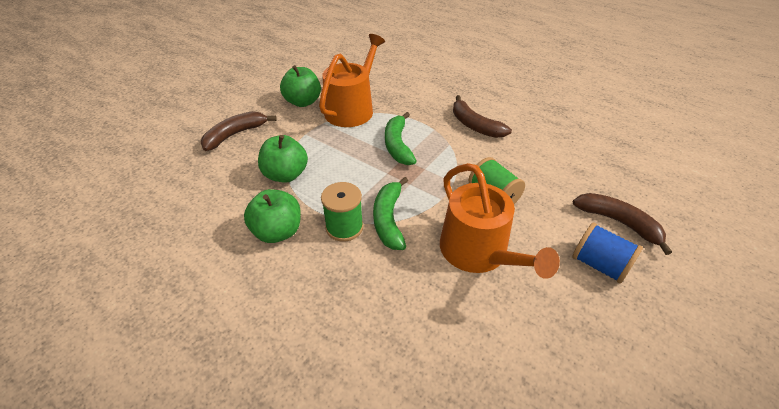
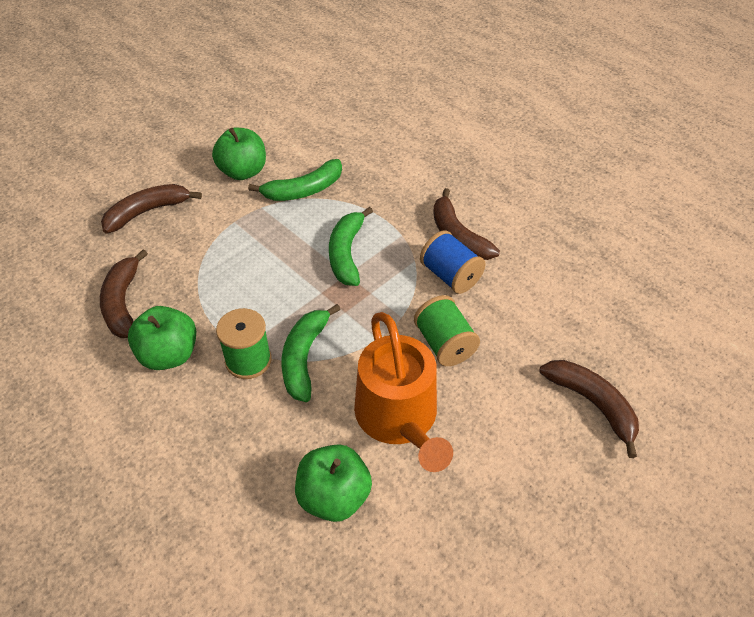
camera: 10 degrees right, 5 degrees up
green apple [258,135,308,183] -> green apple moved to [295,444,372,522]
orange watering can [319,34,385,127] -> green banana [248,159,342,201]
blue spool [572,222,643,284] -> blue spool moved to [420,230,486,294]
none -> brown banana [100,249,148,338]

